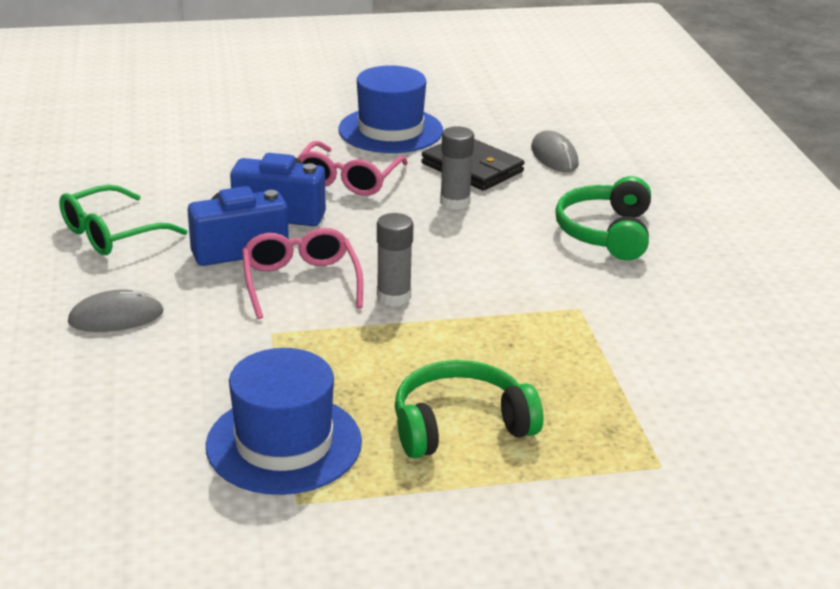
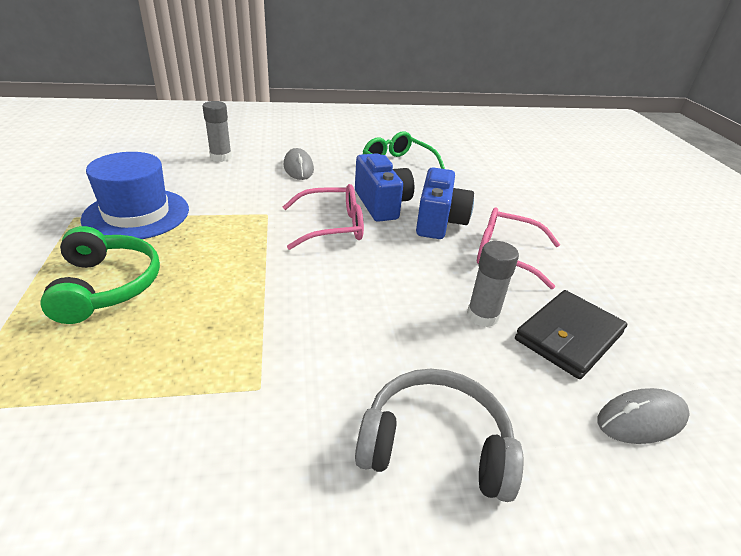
camera: 90 degrees right, 5 degrees up
blue hat [338,65,443,153] -> none
grey glue stick [377,213,413,306] -> grey glue stick moved to [203,101,232,162]
green headphones [555,176,651,261] -> grey headphones [355,369,524,502]

